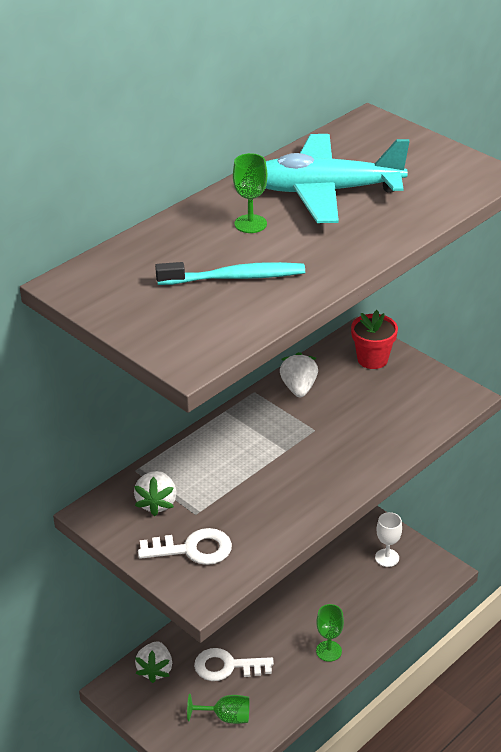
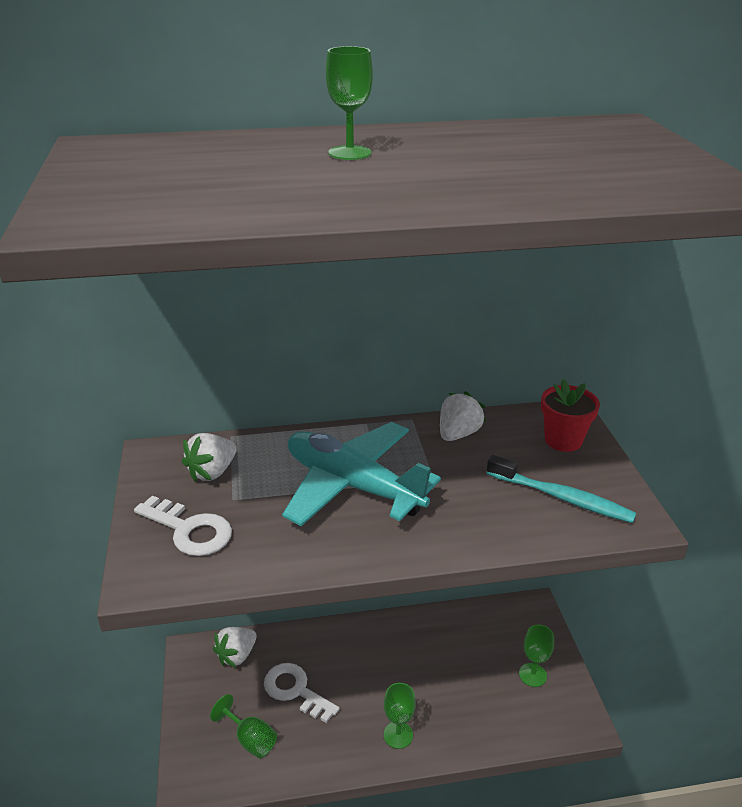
camera: 35 degrees right, 5 degrees down
turquoise toothbrush [155,262,305,285] -> turquoise toothbrush moved to [487,455,636,523]
turquoise plane [266,134,410,223] -> turquoise plane moved to [282,422,441,526]
white goblet [375,512,402,567] -> green goblet [519,625,554,687]

